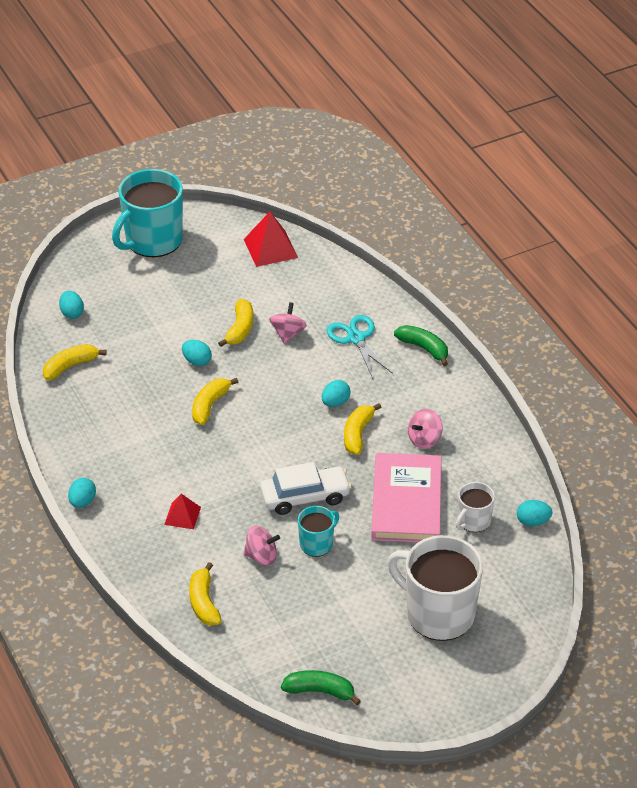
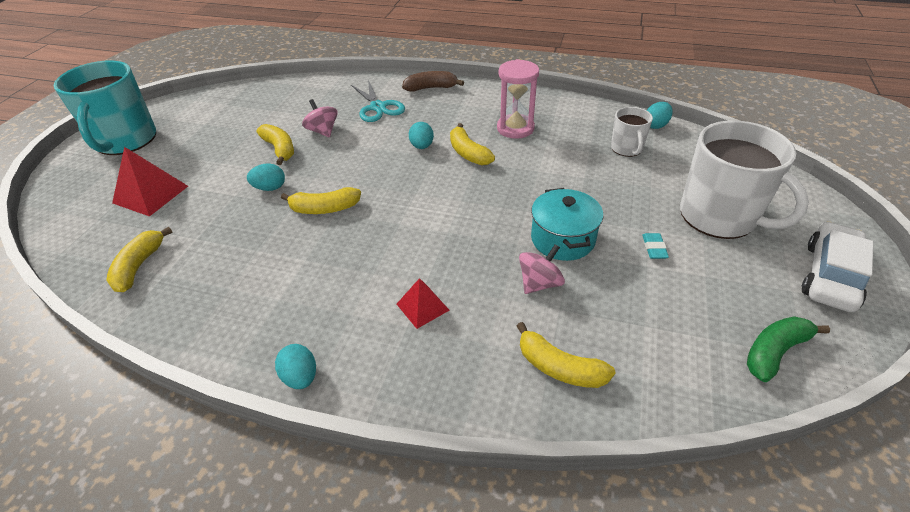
camera: 45 degrees left, 0 degrees up
turquoise egg [59,291,84,319] -> none
yellow banana [192,378,238,425] -> yellow banana turned 75 degrees counterclockwise [281,187,361,214]
red pyramid [244,212,298,267] -> red pyramid moved to [112,147,188,217]
white car [260,462,352,515] -> white car moved to [802,221,873,312]
turquoise mug [298,506,339,557] -> turquoise pot [531,188,603,261]
turquoise scissors [327,315,393,378] -> turquoise scissors turned 135 degrees counterclockwise [351,80,405,122]
pink book [371,453,441,542] -> none
white mug [388,535,483,641] -> white mug turned 120 degrees counterclockwise [680,121,809,239]
green banana [394,325,448,366] -> brown banana [402,71,464,92]
pink spinning top [408,409,443,449] -> pink hourglass [497,59,539,139]
none -> turquoise eraser [642,233,669,259]

